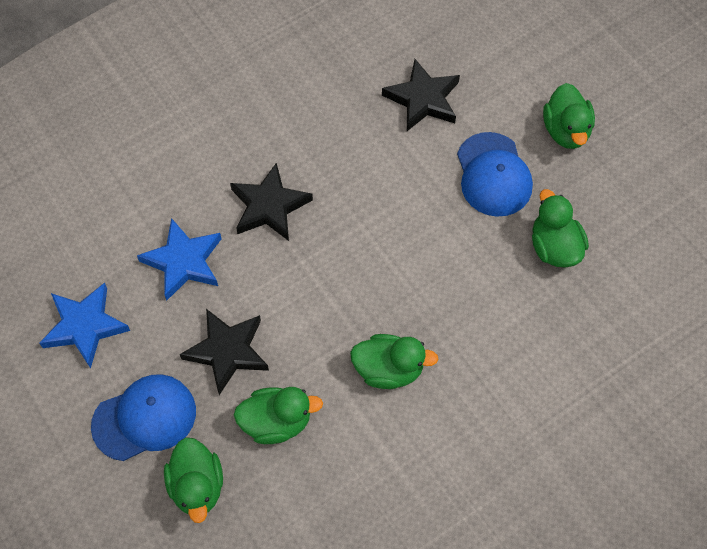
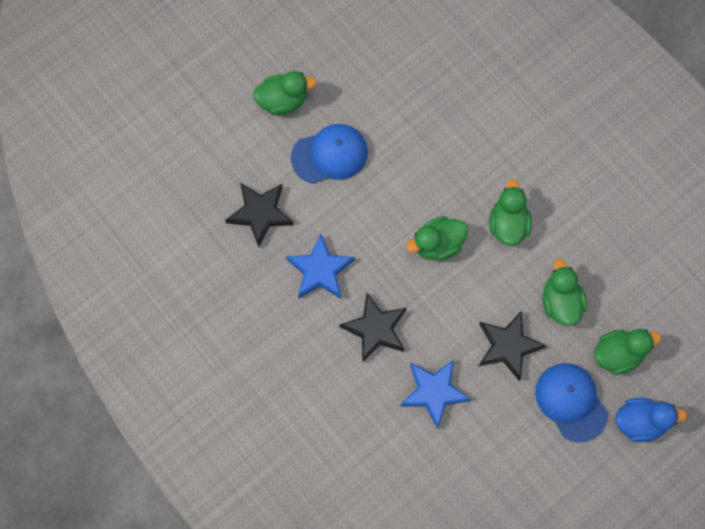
camera: 95 degrees left, 10 degrees up
blue star [40,283,130,369] -> blue star moved to [286,233,355,299]
green duck [532,189,589,268] -> green duck moved to [406,216,468,260]
none -> blue duck [616,398,687,442]

